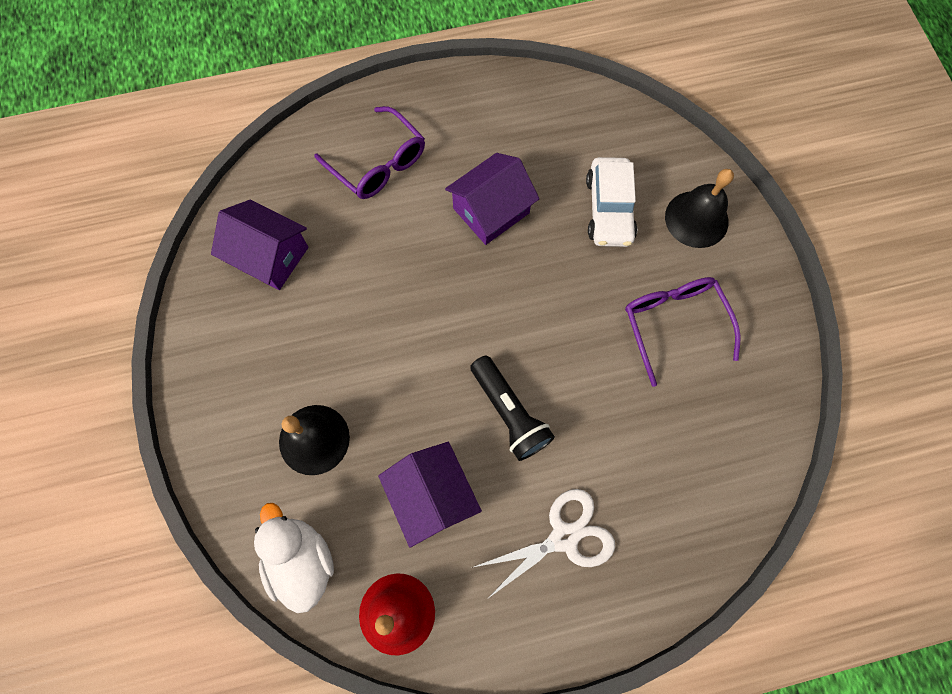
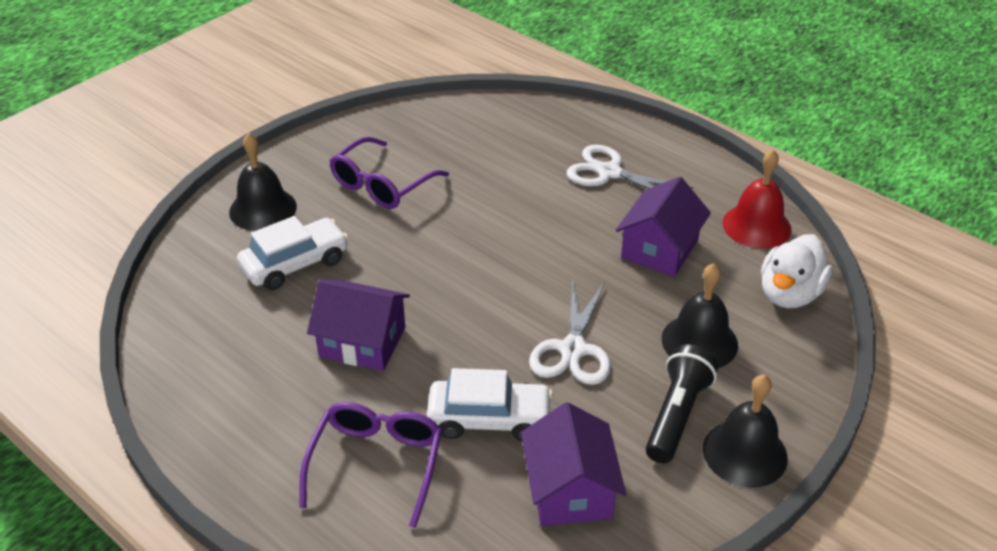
camera: 125 degrees left, 30 degrees down
black flashlight [470,356,555,461] -> black flashlight moved to [646,344,718,463]
none -> white car [427,368,553,441]
none -> white scissors [529,278,611,385]
none -> black bell [703,375,788,488]

